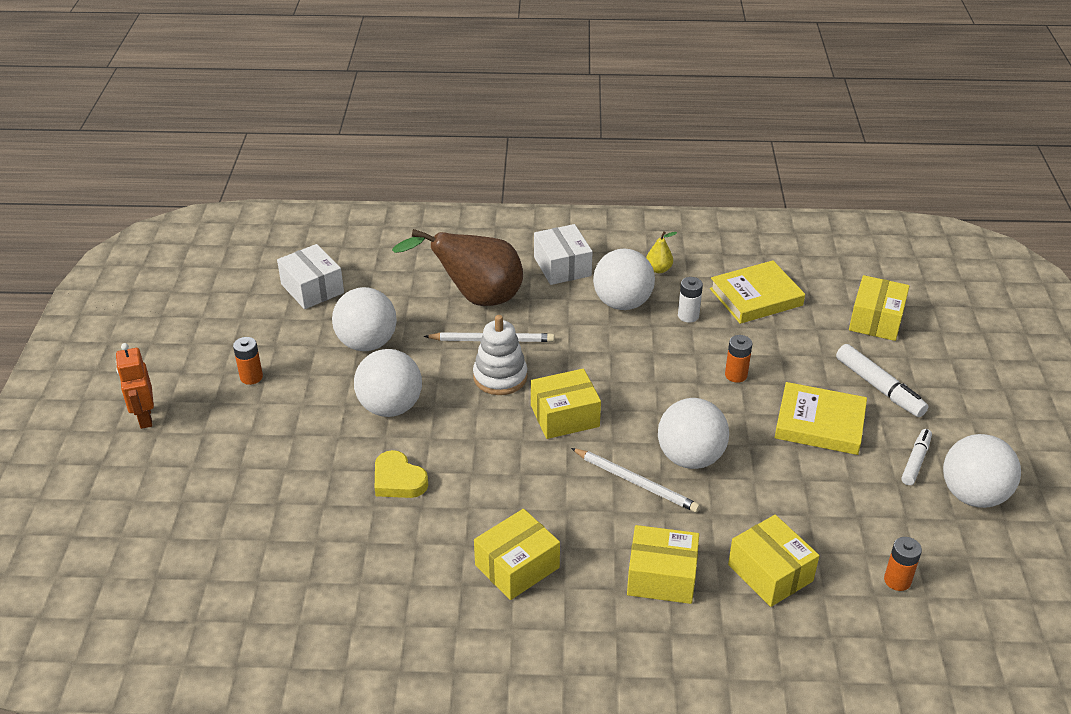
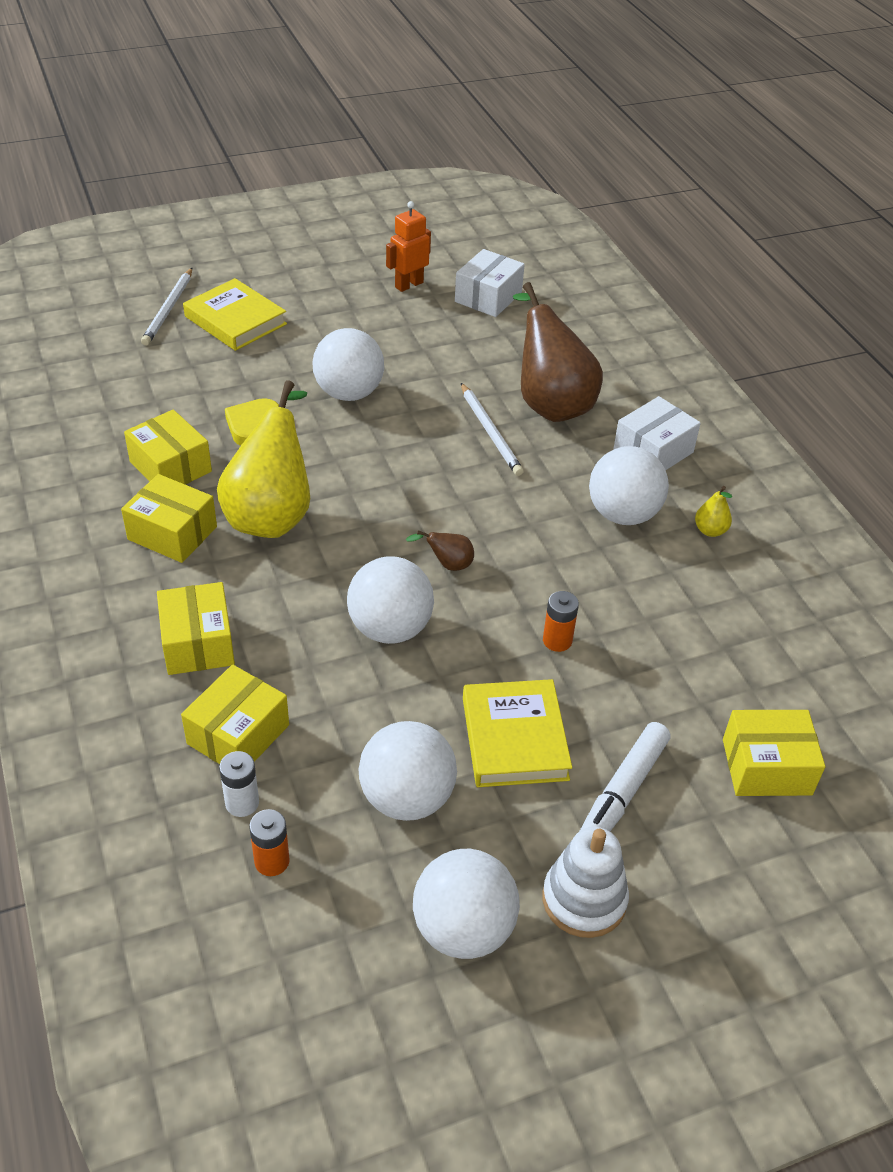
camera: 65 degrees right, 5 degrees up
orange robot [116,343,154,429] -> orange robot moved to [386,201,431,292]
orange battery [233,337,263,385] -> none
white ball [332,287,397,351] -> white ball moved to [359,721,457,821]
white stacking toy [473,315,528,395] -> white stacking toy moved to [543,827,629,938]
yellow box [531,369,601,439] -> yellow box moved to [124,410,212,485]
white pencil [571,448,700,512] -> white pencil moved to [141,268,192,346]
white battery [678,277,703,323] -> white battery moved to [219,751,259,817]
yellow book [710,260,805,324] -> yellow book moved to [183,278,287,351]
white marker [902,429,932,485] -> none
none -> yellow pear [217,380,310,538]
none -> brown pear [406,530,474,571]

